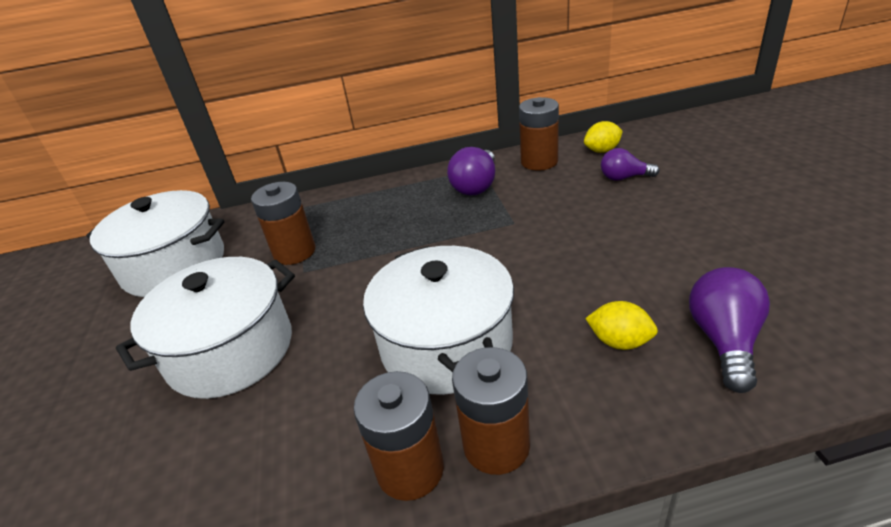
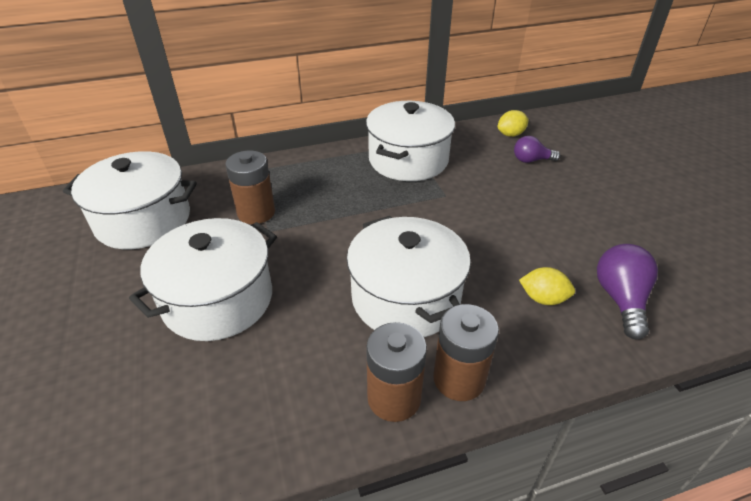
camera: 10 degrees left, 5 degrees up
purple light bulb [447,147,495,195] -> white pot [366,101,455,181]
brown battery [519,97,559,171] -> none

